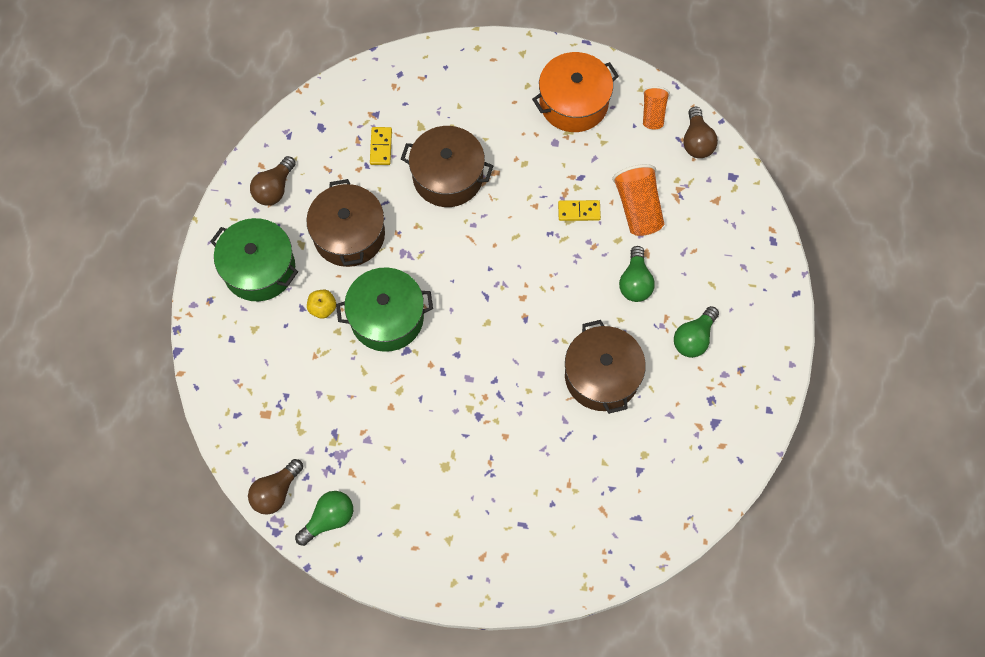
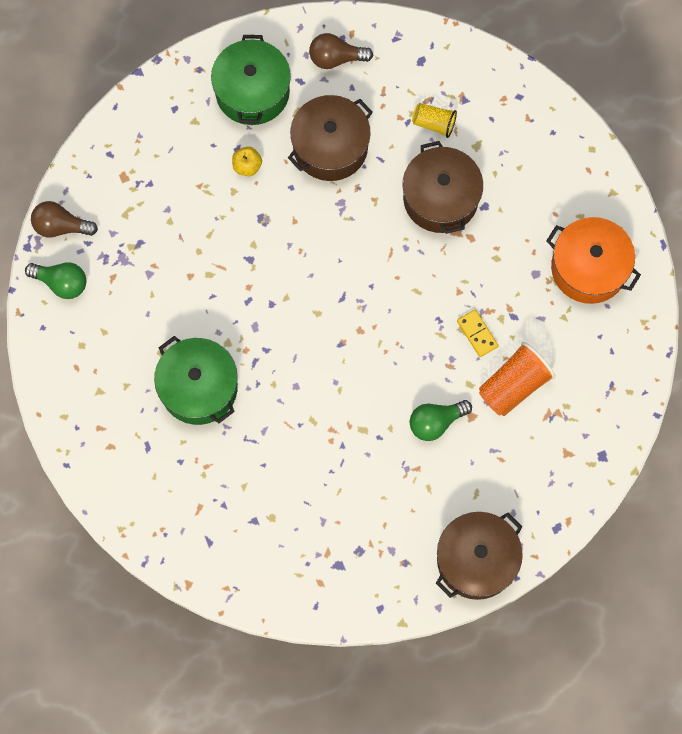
camera: 60 degrees right, 5 degrees up
green pot [336,267,433,352] -> green pot moved to [154,336,238,425]
yellow domino [370,127,392,165] -> yellow cup [412,103,457,138]
brown pot [565,320,646,414] -> brown pot moved to [436,512,523,600]
orange cup [643,86,670,129] -> none
green light bulb [674,306,719,358] -> none
brown light bulb [683,107,718,158] -> none

